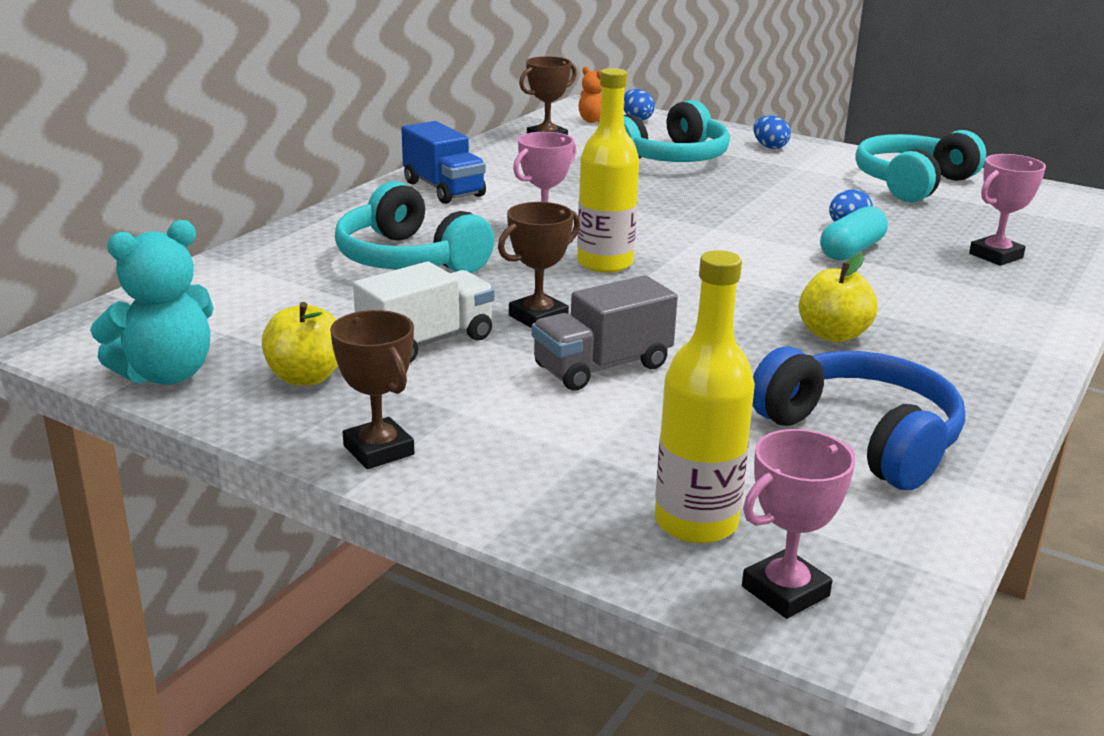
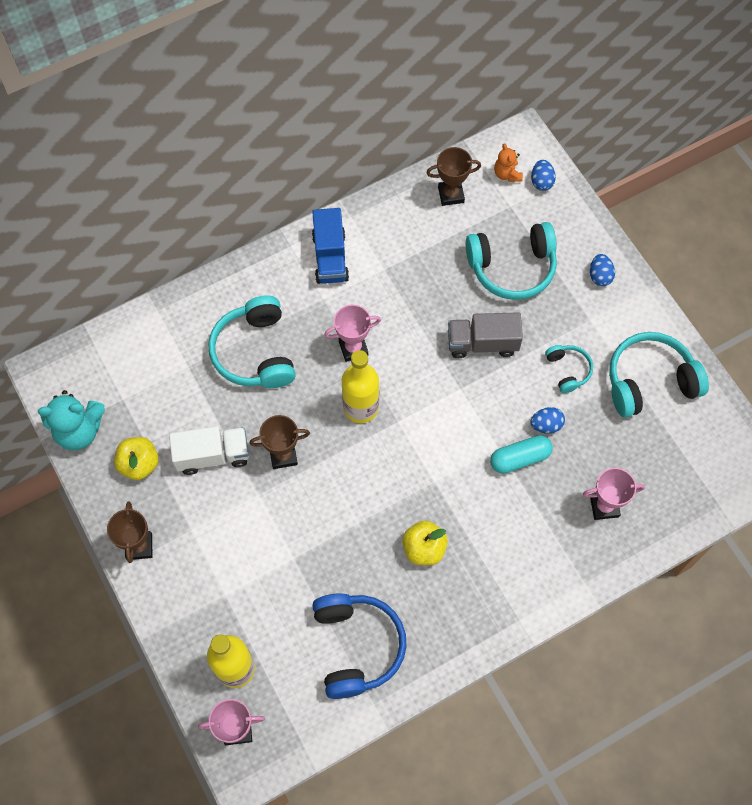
camera: 30 degrees right, 40 degrees up
grey truck [532,275,678,391] -> grey truck moved to [448,312,523,358]
none -> turquoise headphones [545,345,593,393]

